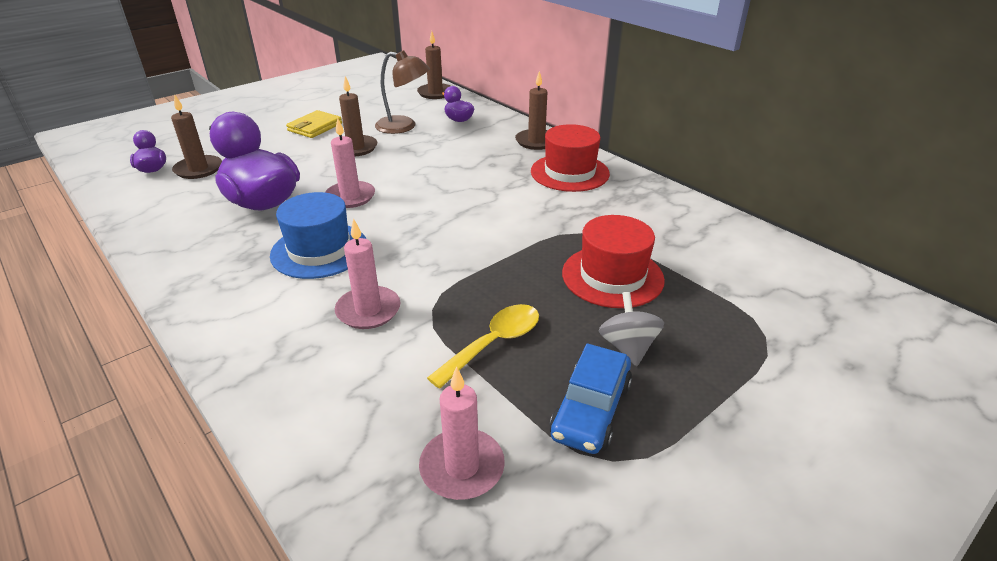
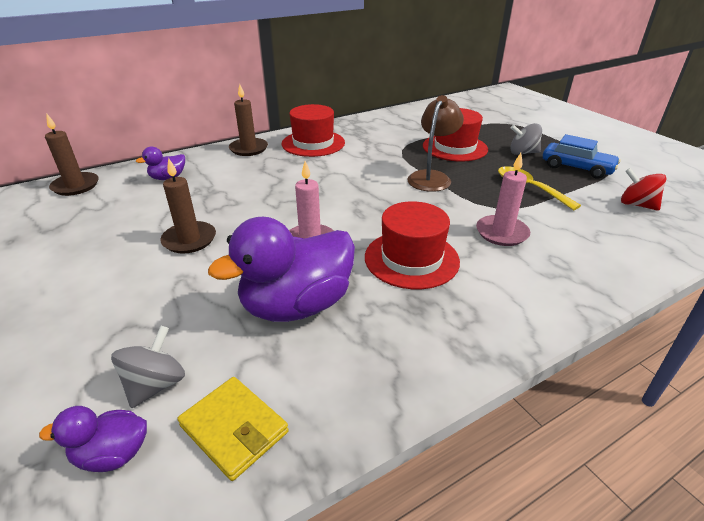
camera: 80 degrees left, 0 degrees up
brown candle [171,94,222,179] -> grey spinning top [111,326,185,408]
blue hat [270,192,366,279] -> red hat [365,201,460,289]
yellow wallet [286,110,342,138] -> yellow wallet moved to [177,377,289,481]
brown lamp [375,50,430,134] -> brown lamp moved to [408,95,464,192]
pink candle [419,366,505,500] -> red spinning top [621,168,667,211]

